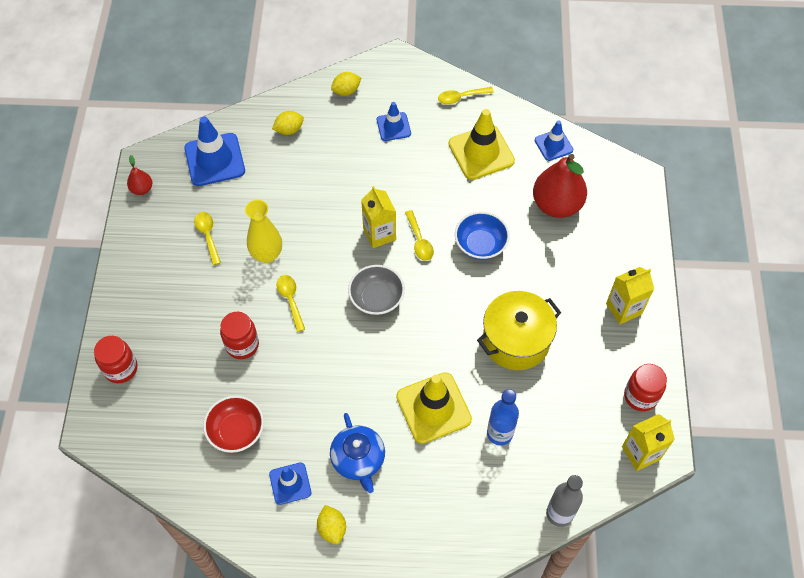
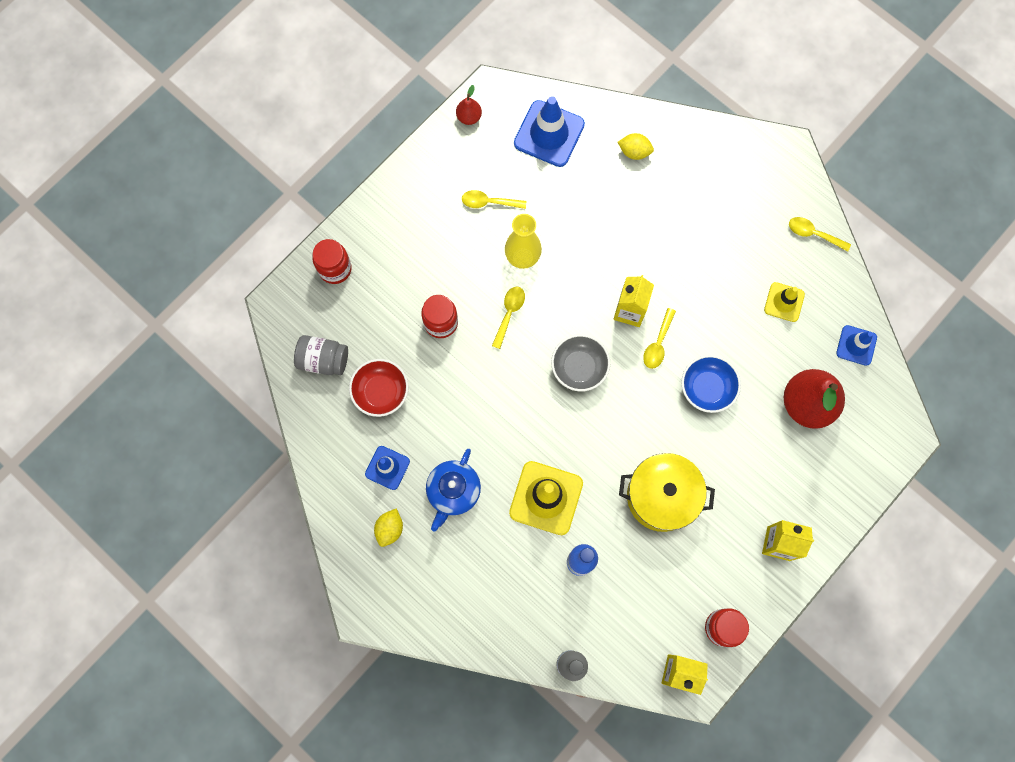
camera: 40 degrees right, 15 degrees up
yellow spoon [194,212,221,265] -> yellow spoon turned 105 degrees counterclockwise [462,190,526,209]
yellow lemon [331,72,361,96] -> none
blue traffic cone [377,102,411,141] -> none
yellow traffic cone [449,109,515,180] -> yellow traffic cone [764,282,805,322], size x0.58
none -> grey jar [294,335,348,375]

